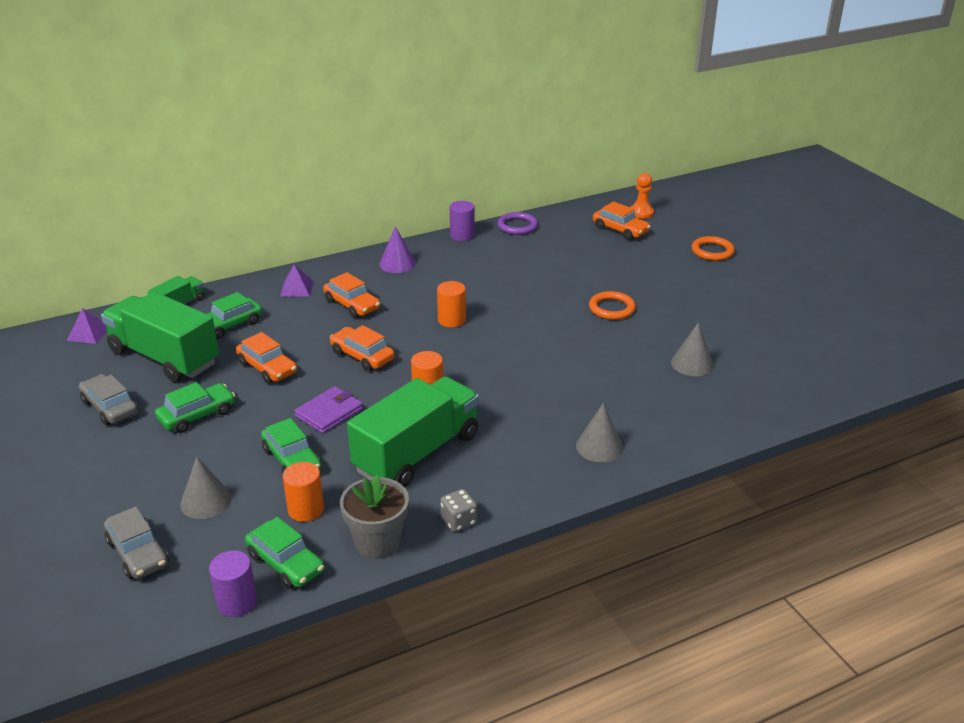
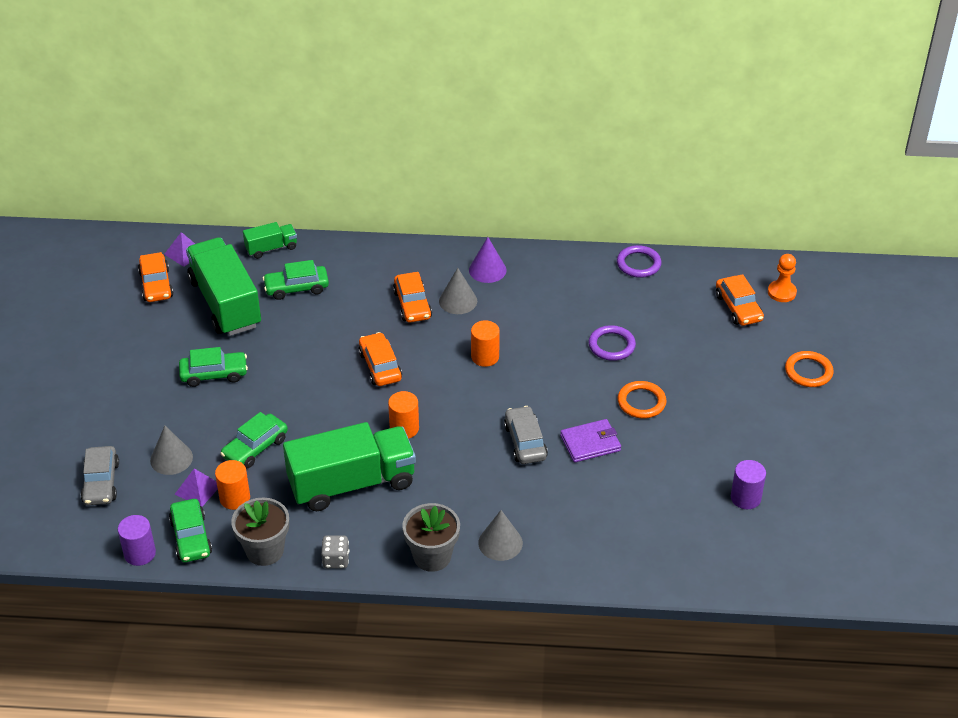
camera: 30 degrees right, 10 degrees up
grey car [79,374,138,425] -> grey car moved to [504,406,548,464]
orange car [236,332,297,384] -> orange car moved to [138,252,173,302]
green car [261,418,321,473] -> green car turned 45 degrees clockwise [220,412,288,468]
purple pyramid [280,265,314,297] -> purple pyramid moved to [175,468,218,506]
purple wallet [294,386,363,434] -> purple wallet moved to [560,419,621,463]
purple cylinder [450,201,475,241] -> purple cylinder moved to [731,460,766,509]
grey cone [671,323,714,376] -> grey cone moved to [439,268,477,314]
none -> grey flower pot [402,503,460,572]
none -> purple ring [588,325,636,361]

